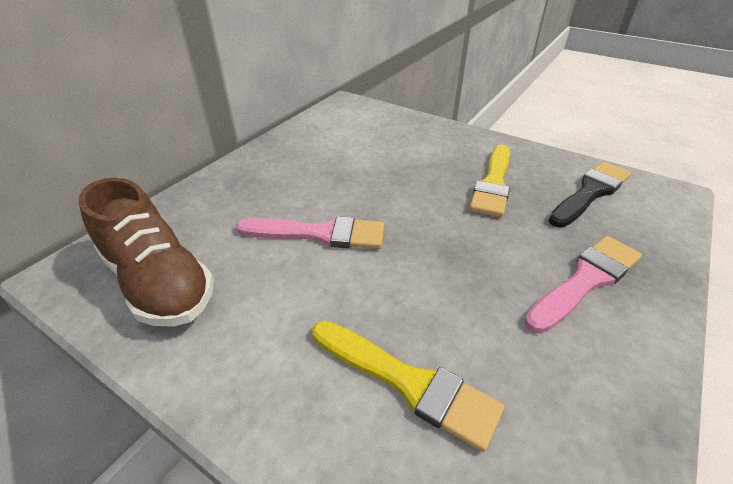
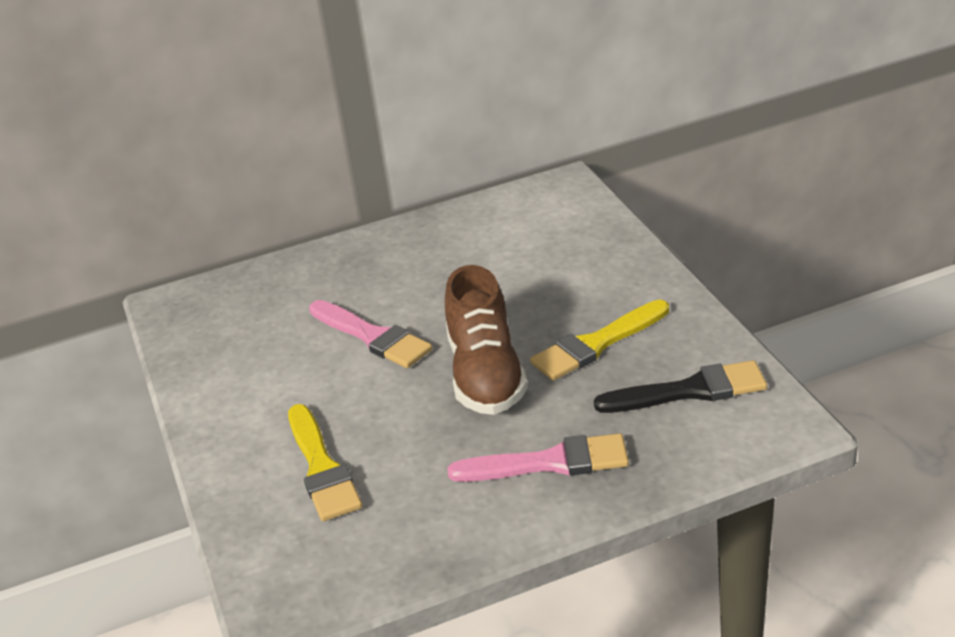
camera: 40 degrees right, 5 degrees down
brown shoe [79,178,214,327] -> brown shoe moved to [445,265,528,415]

